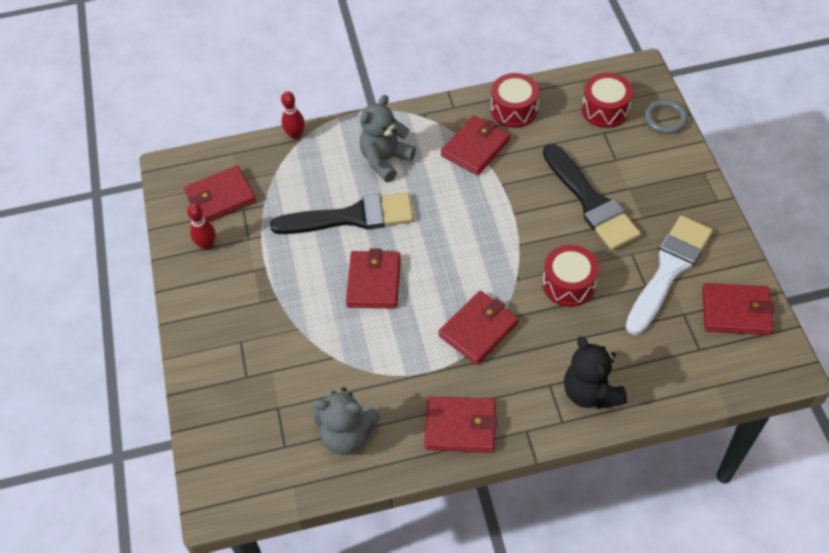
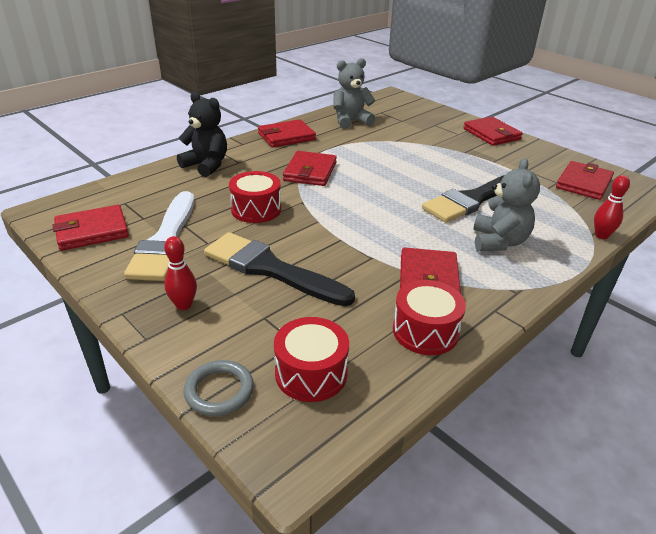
camera: 145 degrees right, 20 degrees down
red bowling pin [187,204,215,250] -> red bowling pin moved to [164,236,197,310]
red wallet [346,248,401,309] -> red wallet moved to [463,117,523,146]

